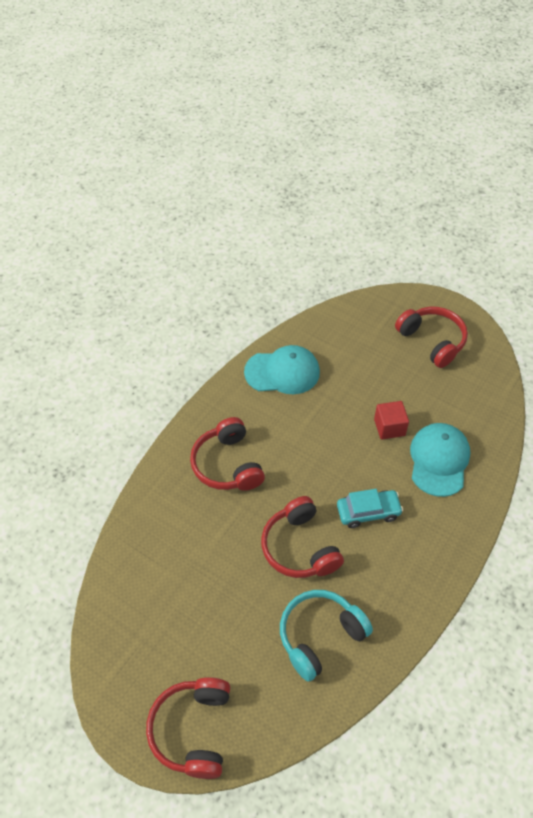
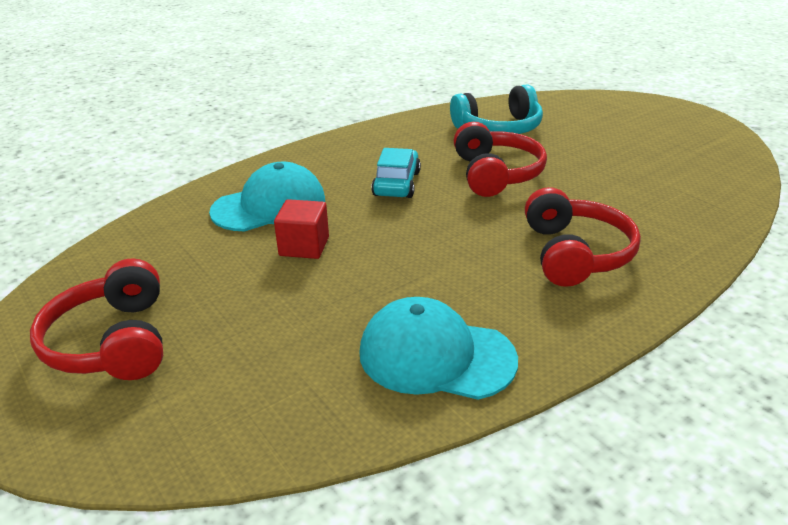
camera: 160 degrees left, 20 degrees down
red headphones [146,677,230,779] -> none
turquoise car [337,489,403,528] -> turquoise car turned 90 degrees clockwise [371,148,421,198]
turquoise cap [410,423,470,497] -> turquoise cap turned 150 degrees counterclockwise [209,161,325,231]

